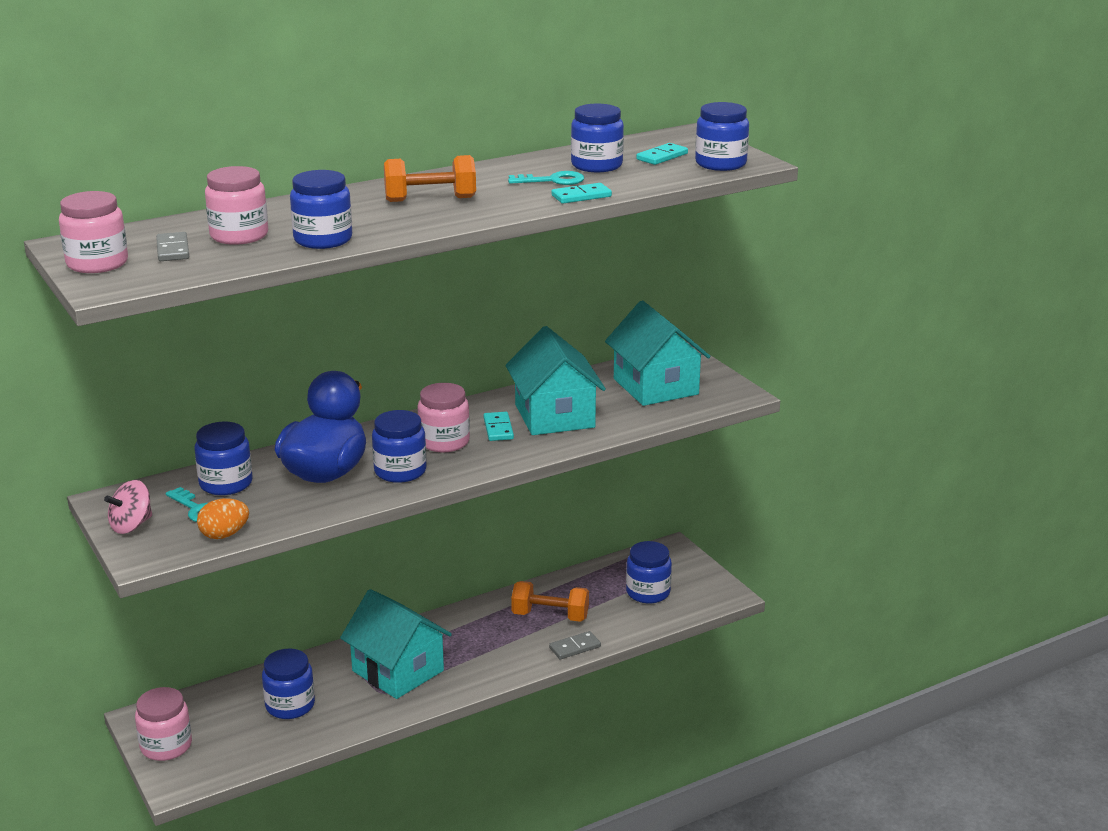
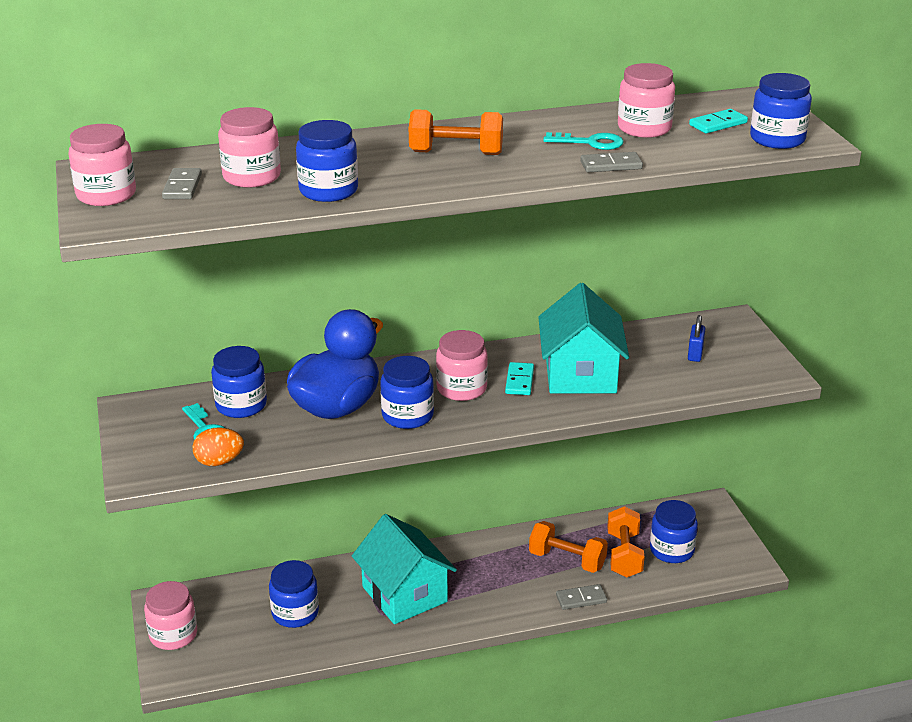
camera: 15 degrees right, 5 degrees up
pink spinning top [104,480,152,534] -> none
turquoise domino [552,183,612,204] -> grey domino [580,152,643,172]
blue jar [571,104,624,172] -> pink jar [618,63,675,138]
turquoise house [605,301,710,406] -> blue padlock [688,315,705,362]
none -> orange dumbbell [607,506,644,578]

